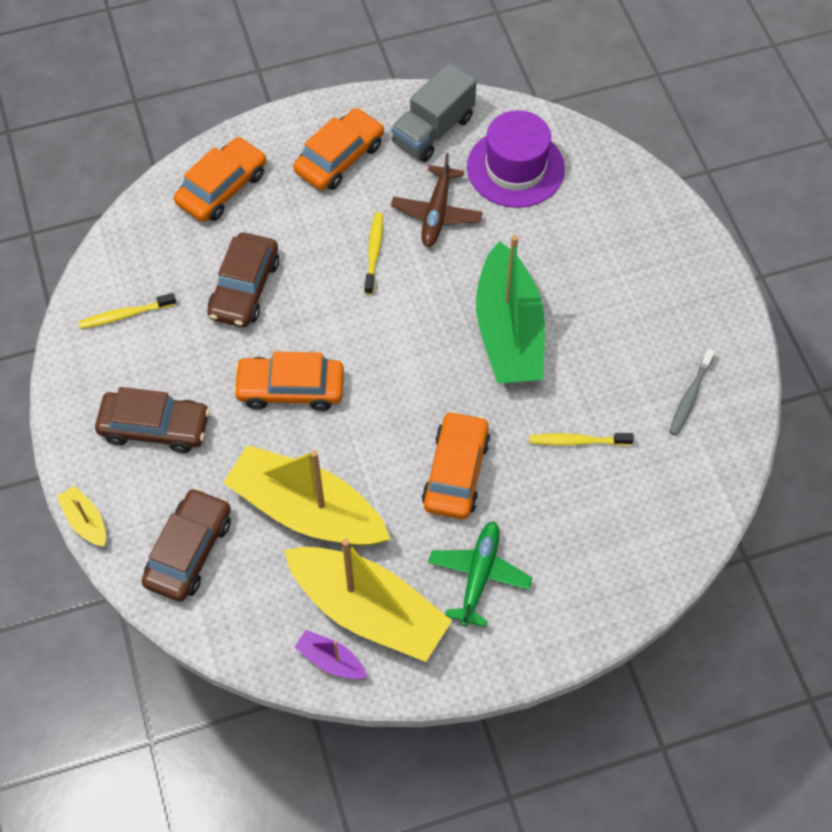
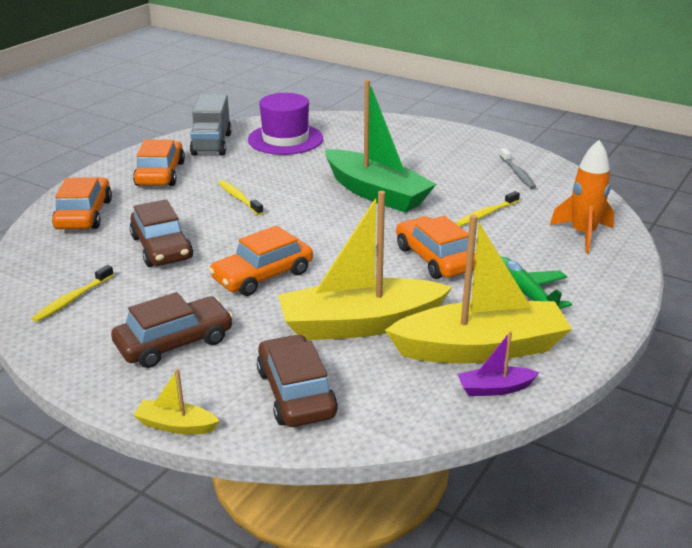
camera: 40 degrees left, 30 degrees down
brown plane [391,153,483,247] -> none
none -> orange rocket [550,140,614,253]

